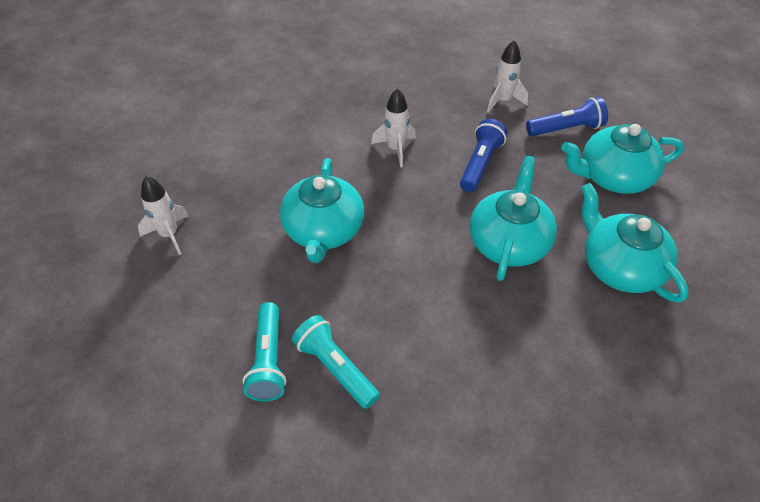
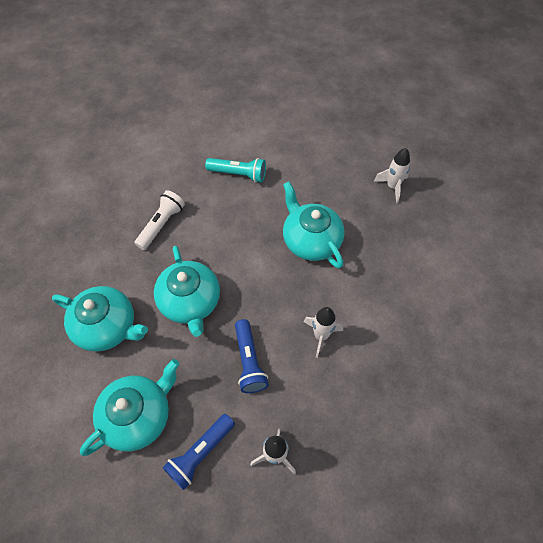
camera: 145 degrees right, 10 degrees up
turquoise flashlight [243,302,286,402] -> none
none -> white flashlight [134,190,185,250]

